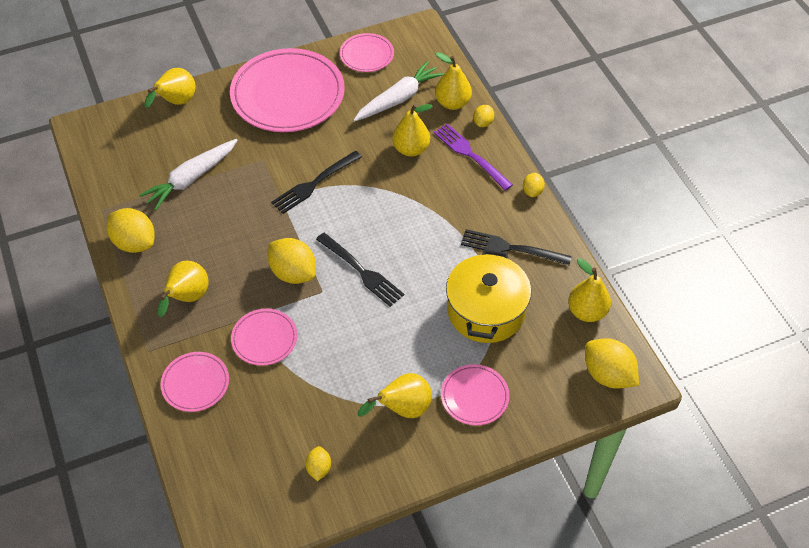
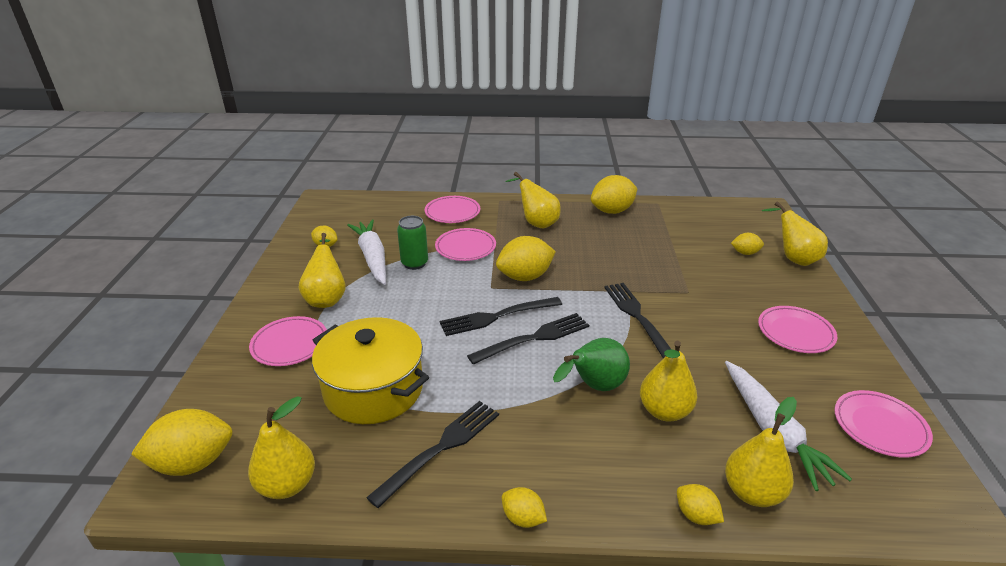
camera: 115 degrees right, 20 degrees down
white carrot [139,139,238,211] -> white carrot moved to [347,220,386,285]
pink plate [230,48,345,132] -> pink plate [758,306,837,353], size x0.49
purple fork [434,123,513,191] -> none
none -> green can [397,216,428,270]
none -> black fork [467,313,589,365]
none -> green pear [553,338,630,391]
none -> yellow lemon [731,233,764,255]

